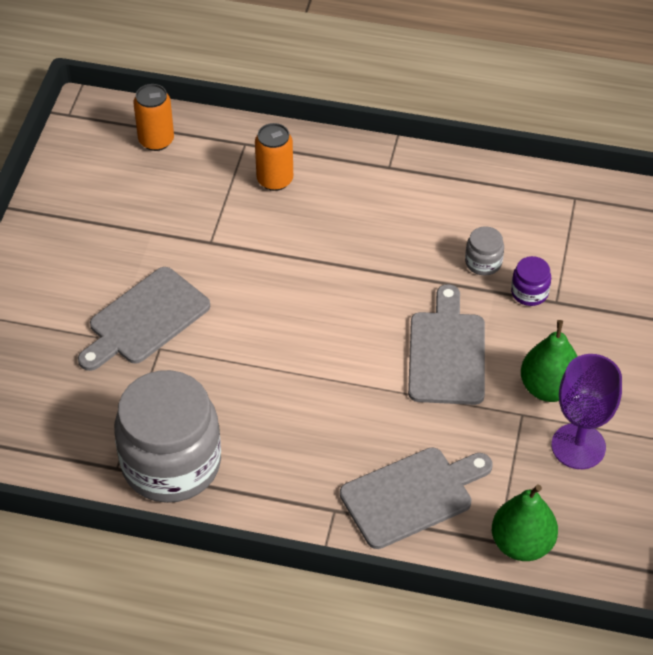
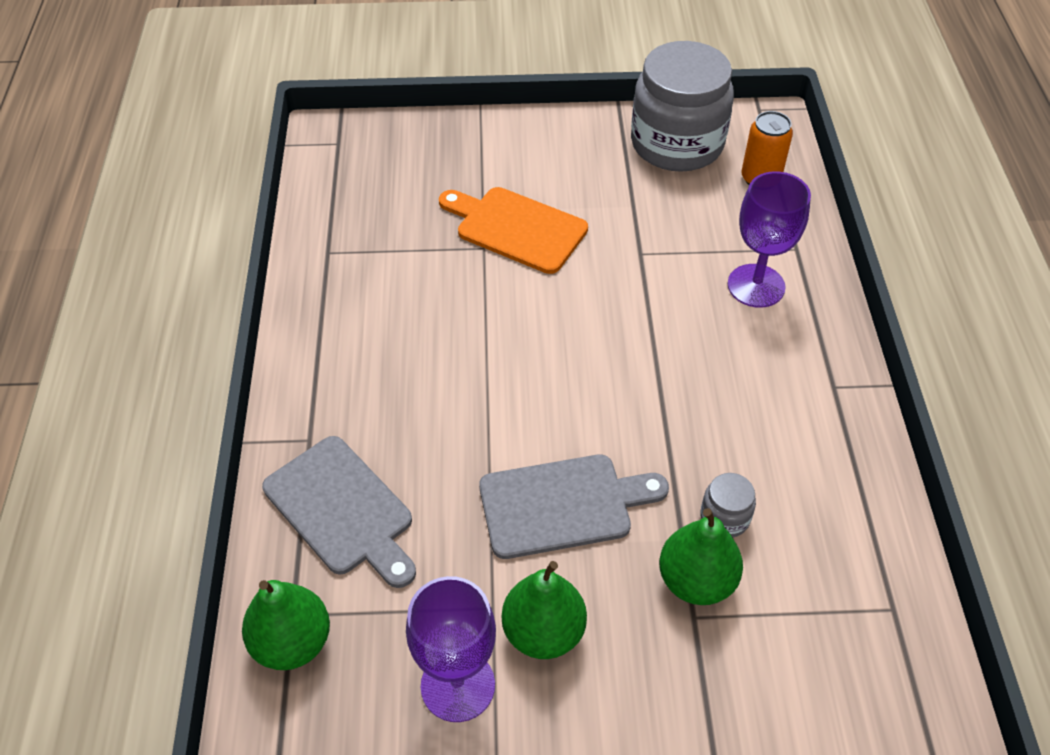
camera: 75 degrees right, 0 degrees up
grey cutting board [78,267,210,371] -> orange cutting board [439,187,588,274]
grey jar [114,370,221,503] -> grey jar moved to [631,41,734,172]
orange can [255,123,293,191] -> purple goblet [728,171,811,308]
purple jar [511,256,551,306] -> green pear [659,508,743,605]

